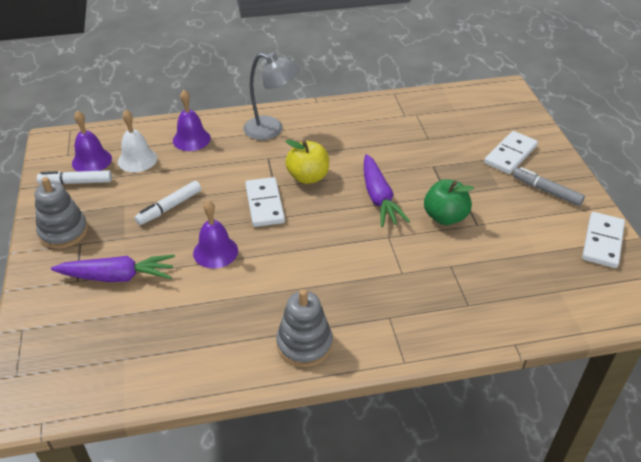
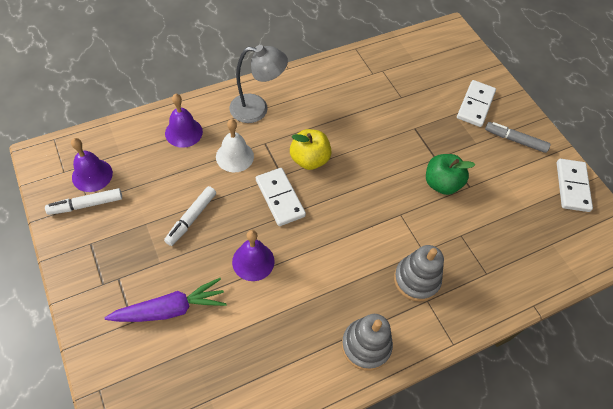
camera: 20 degrees left, 15 degrees up
grey stacking toy [35,177,88,249] -> grey stacking toy moved to [394,245,444,302]
white bell [118,110,157,172] -> white bell moved to [216,119,254,172]
purple carrot [364,154,410,227] -> none

